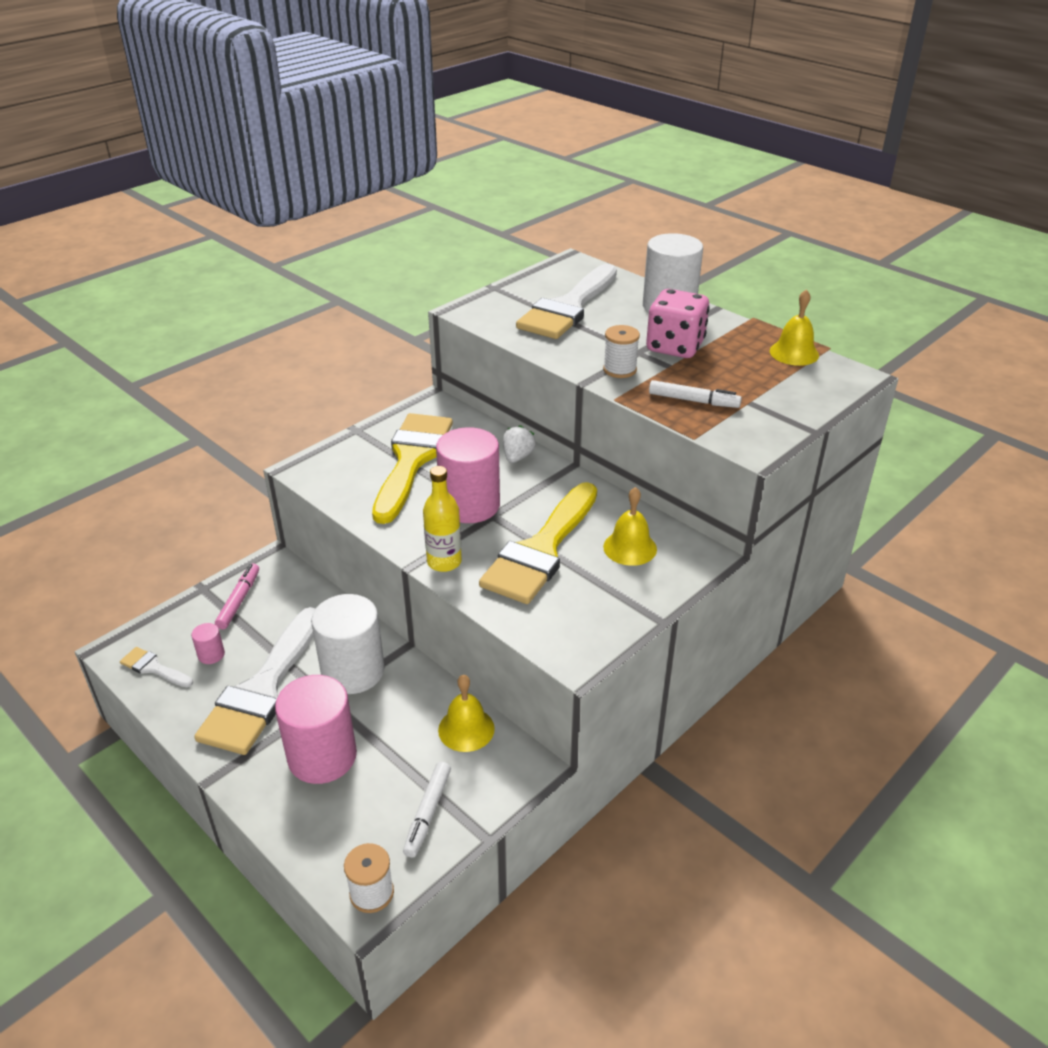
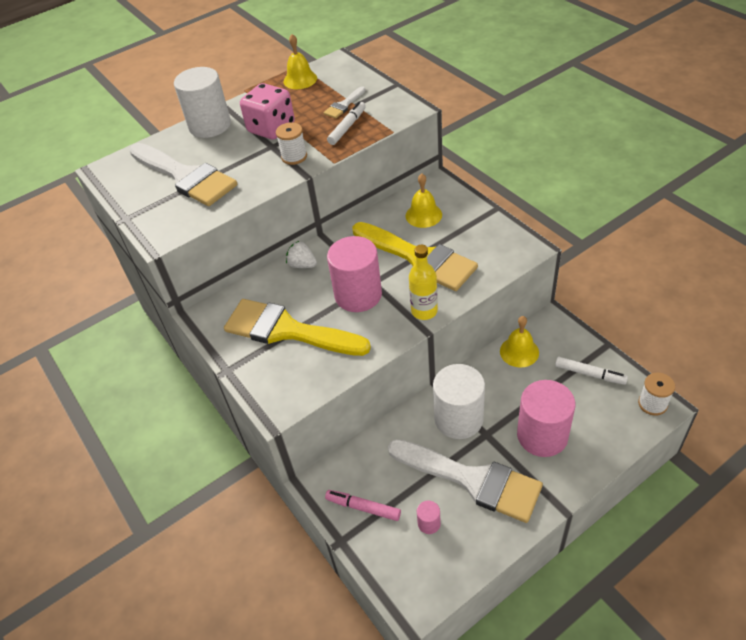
camera: 75 degrees left, 10 degrees up
white brush [120,647,193,687] -> white brush moved to [324,86,366,119]

